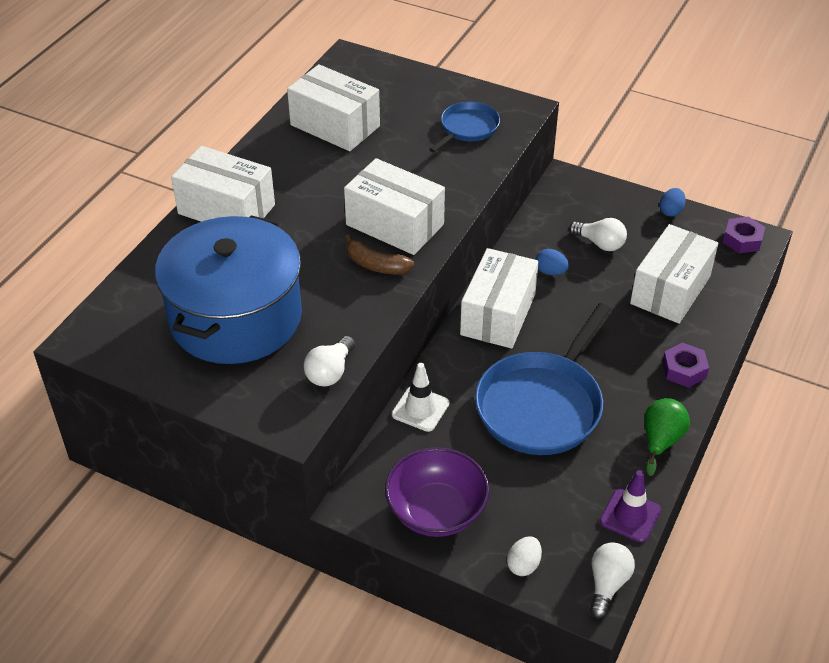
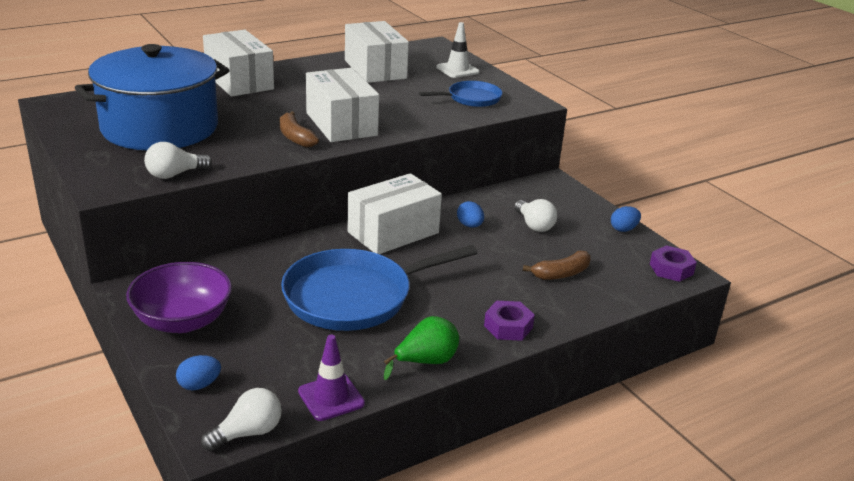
camera: 30 degrees right, 15 degrees down
white traffic cone [392,363,449,432] -> white traffic cone moved to [436,22,479,78]
white egg [507,536,542,576] -> blue egg [176,355,221,390]
white box [630,224,718,324] -> brown banana [523,251,591,280]

